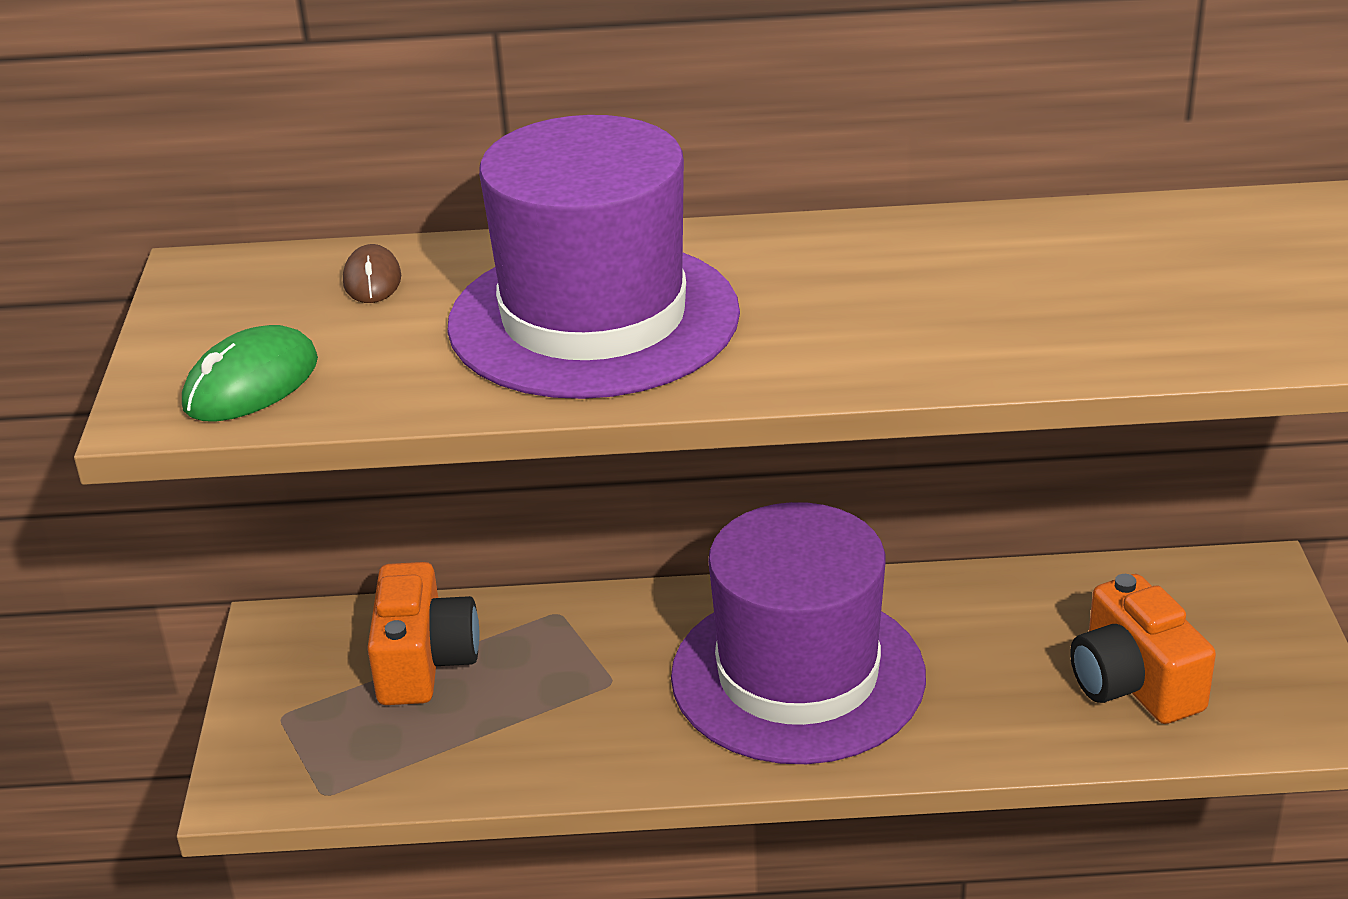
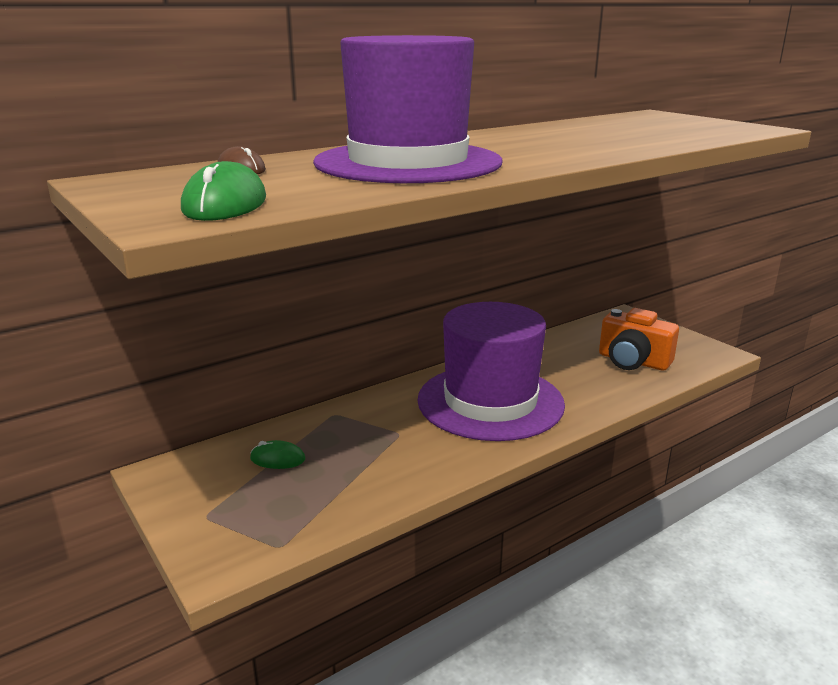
camera: 35 degrees left, 10 degrees down
orange camera [367,562,479,705] -> green mouse [250,440,305,469]

